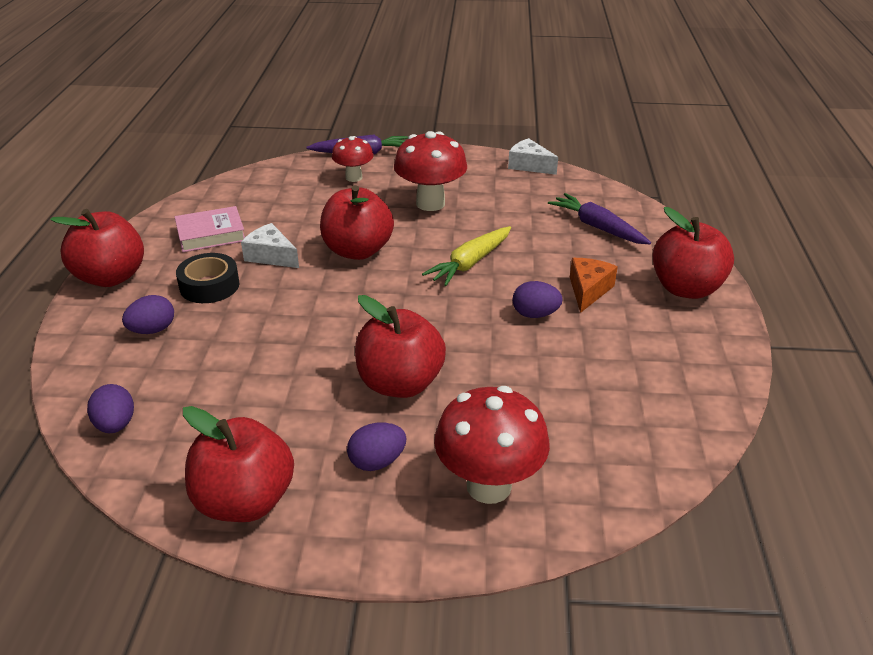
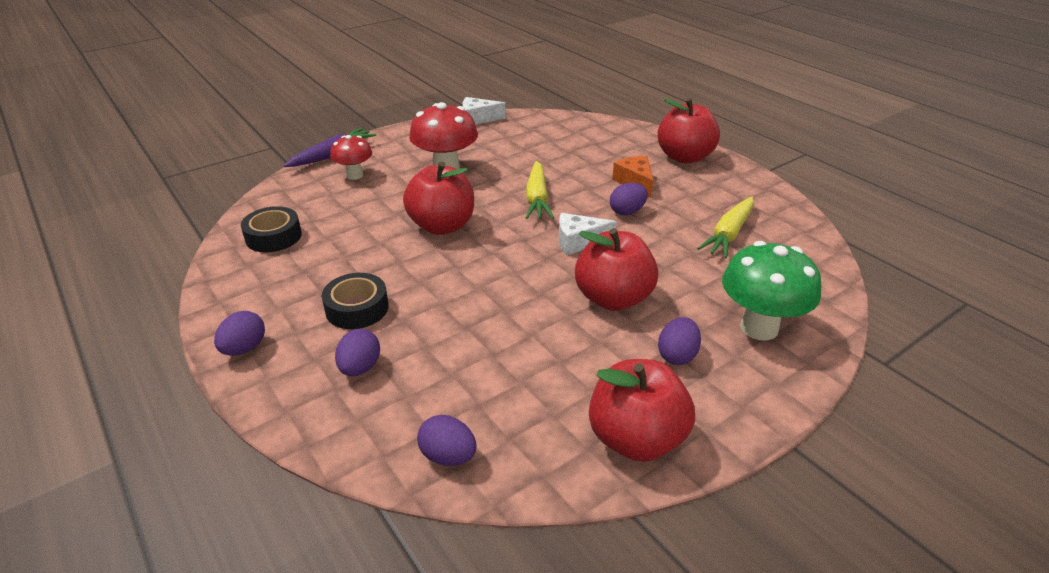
camera: 40 degrees left, 0 degrees up
red apple [50,209,144,287] -> purple egg [214,311,265,356]
pink book [175,206,245,252] -> none
white cheese [241,223,299,268] -> white cheese moved to [559,213,617,255]
red mushroom [434,386,550,504] -> green mushroom [722,241,822,340]
purple carrot [548,193,651,244] -> none
none -> black tape [241,206,302,253]
none -> yellow carrot [697,197,754,258]

